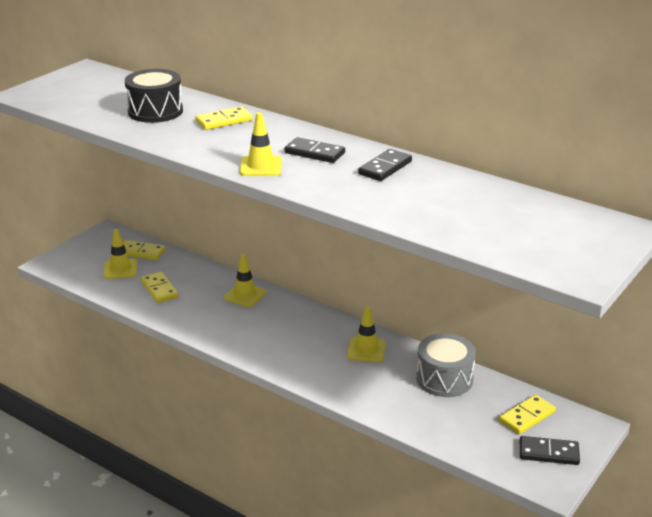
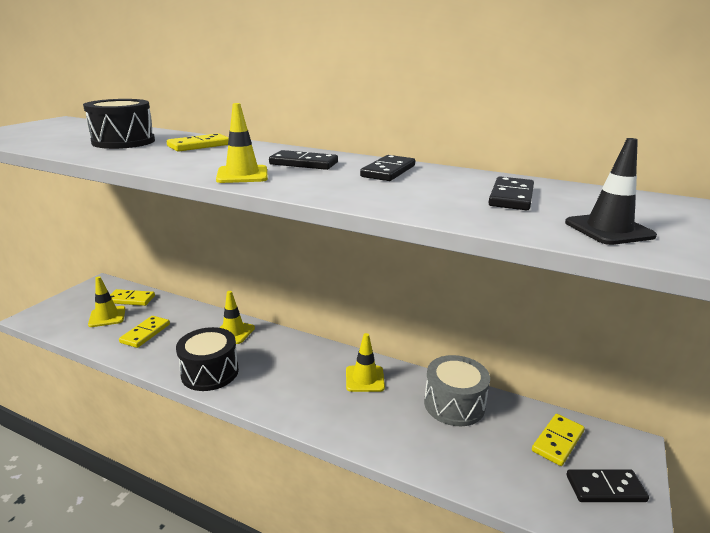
camera: 10 degrees left, 5 degrees down
yellow domino [141,272,178,303] -> yellow domino turned 60 degrees clockwise [119,316,170,348]
none -> black drum [176,327,239,391]
none -> black domino [488,177,534,210]
none -> black traffic cone [565,138,657,245]

